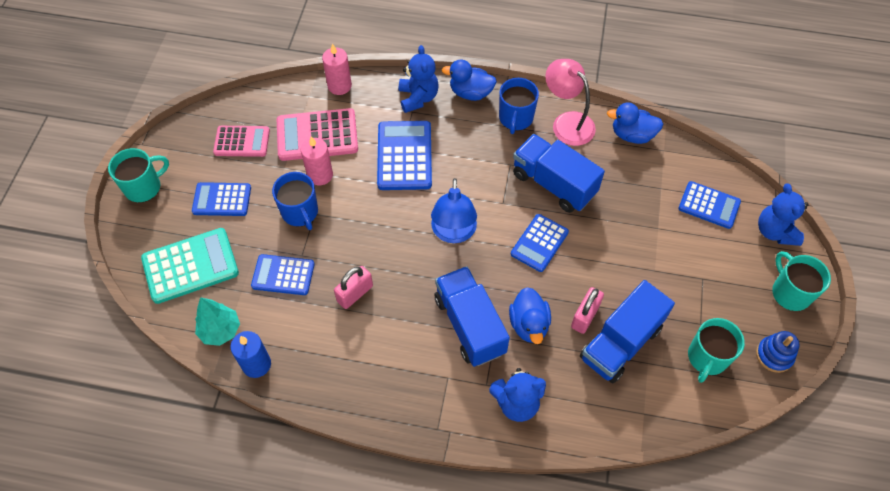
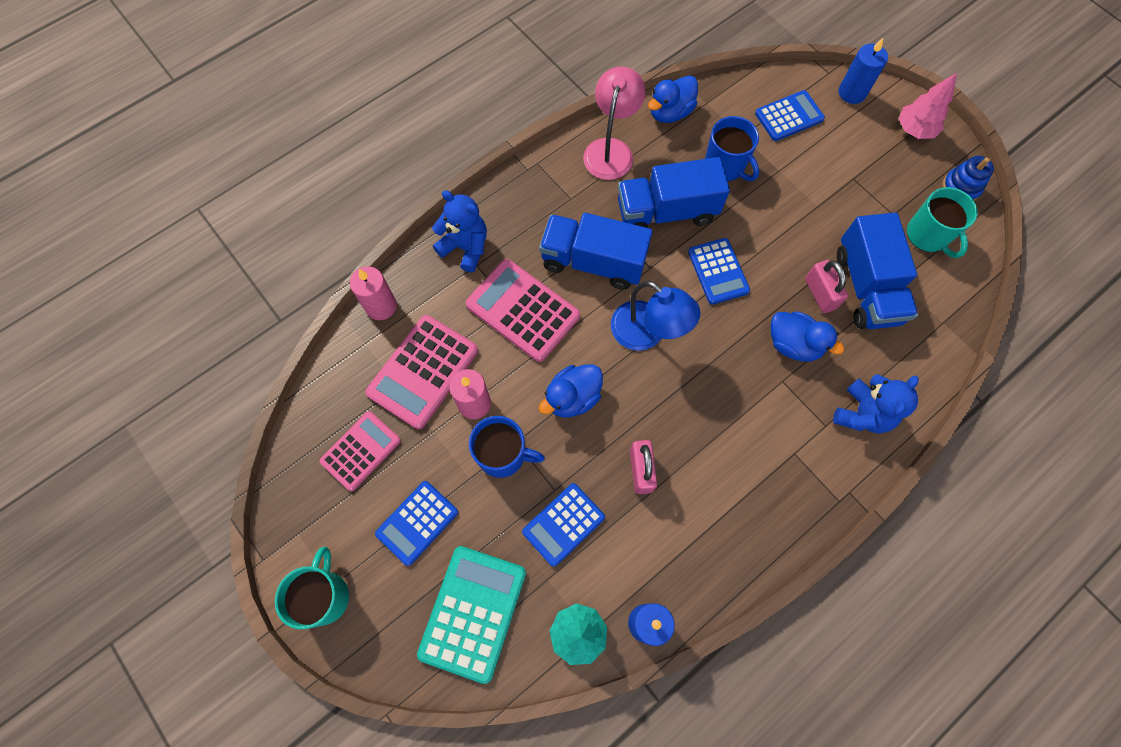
camera: 50 degrees left, 10 degrees up
blue calculator [377,121,432,190] -> pink calculator [466,259,580,362]
blue truck [434,266,510,367] -> blue truck moved to [539,213,653,290]
blue duck [442,60,497,101] -> blue duck moved to [539,364,603,418]
blue mug [499,78,539,134] -> blue mug moved to [705,116,759,181]
pink lamp [545,59,596,146] -> pink lamp turned 105 degrees clockwise [583,67,645,180]
blue teddy bear [758,183,809,246] -> blue candle [839,38,888,104]
turquoise mug [772,251,831,311] -> pink tree [899,73,957,139]

